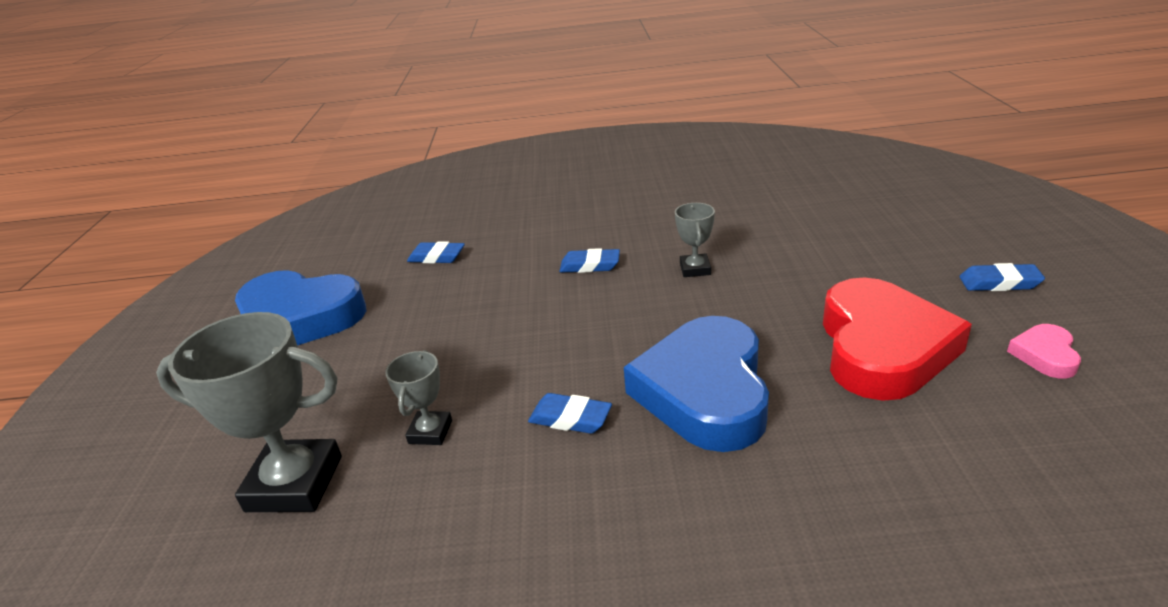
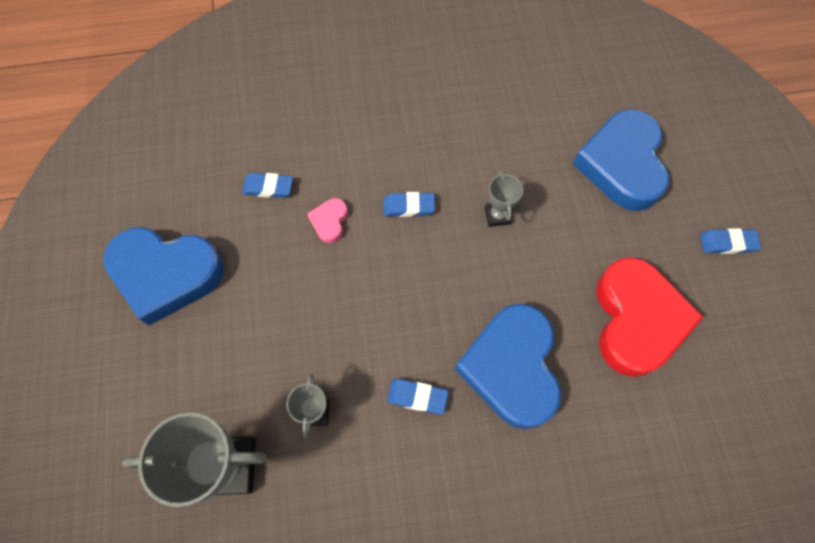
camera: 10 degrees left, 35 degrees up
pink heart [1007,324,1081,379] -> pink heart moved to [308,198,348,243]
none -> blue heart [572,109,669,211]

